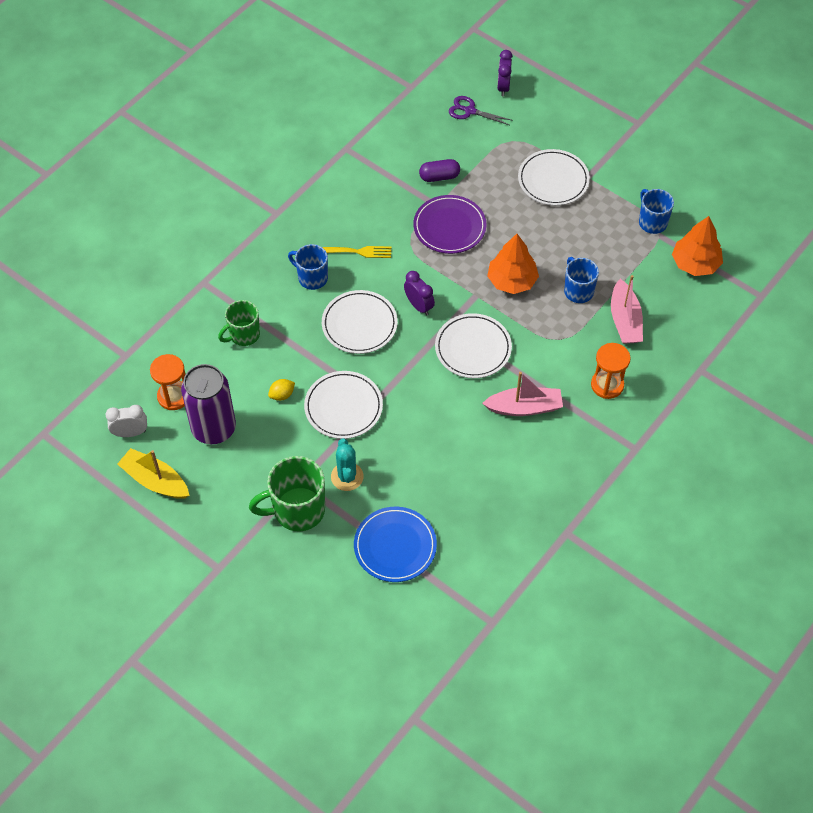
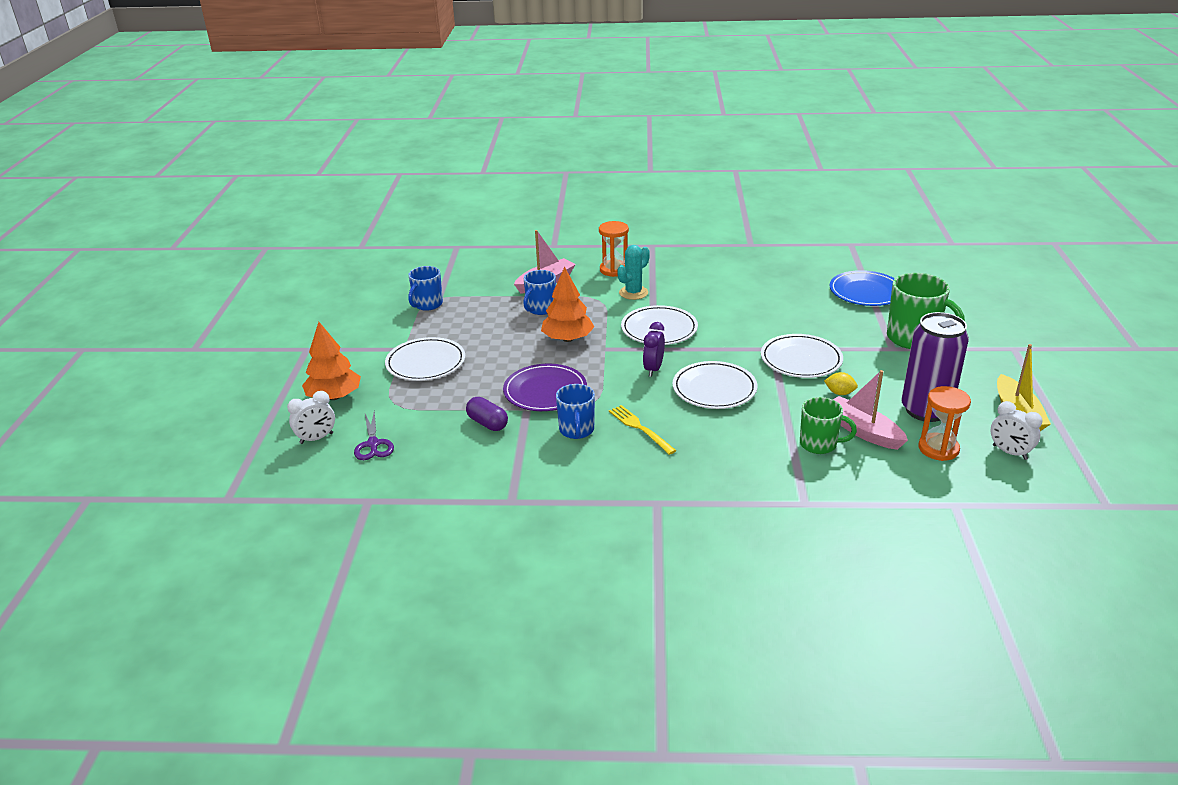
camera: 125 degrees left, 25 degrees down
blue mug [288,244,328,290] -> blue mug moved to [556,384,595,439]
turquoise cactus [331,438,364,491] -> turquoise cactus moved to [617,245,650,300]
pink boat [482,372,563,416] -> pink boat moved to [833,370,908,450]
purple clock [497,50,513,96] -> white clock [287,391,335,444]
orange tree [672,216,723,276] -> orange tree moved to [302,322,361,400]

